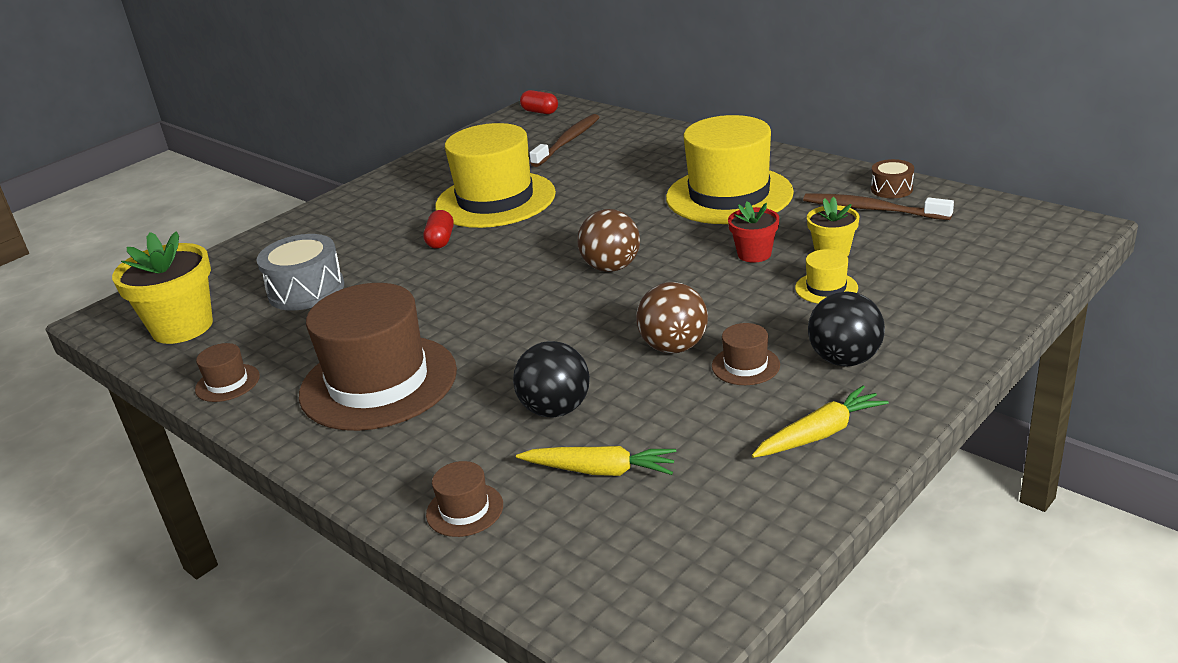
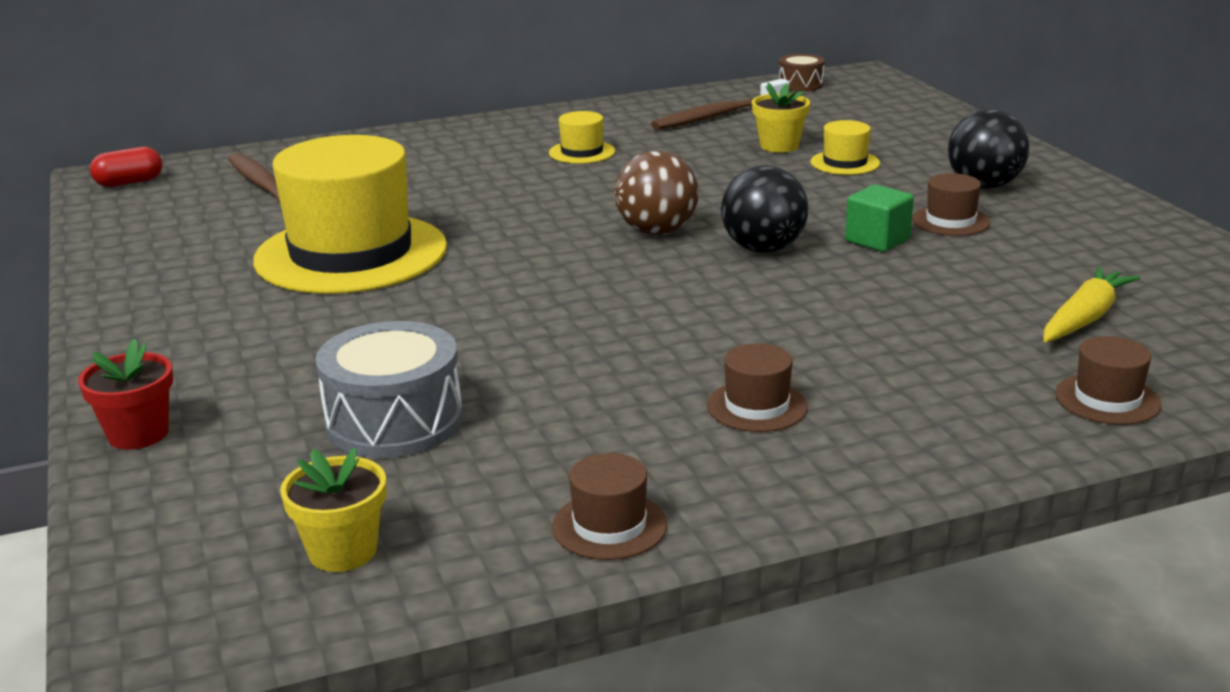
camera: 65 degrees left, 5 degrees down
yellow flower pot [112,231,213,344] -> yellow flower pot [280,448,386,572], size x0.56
brown hat [299,283,457,431] -> brown hat [707,344,808,432], size x0.41
red capsule [423,210,454,249] -> none
black ball [513,341,590,418] -> black ball moved to [721,165,808,253]
brown ball [636,282,708,354] -> green cube [845,184,914,252]
yellow hat [666,115,794,224] -> yellow hat [549,111,615,164], size x0.41
red flower pot [728,202,779,263] -> red flower pot moved to [78,338,173,450]
yellow carrot [752,386,889,458] -> none
brown drum [871,159,914,198] -> brown drum moved to [779,54,825,92]

